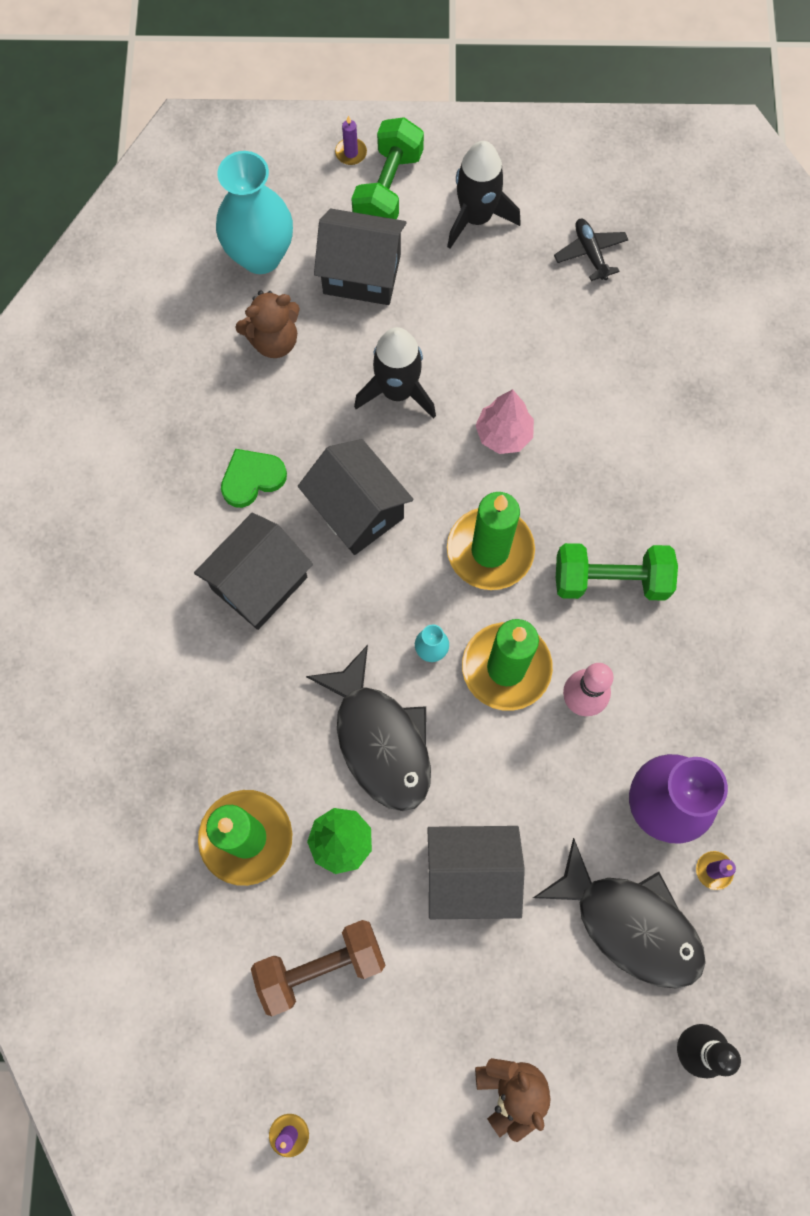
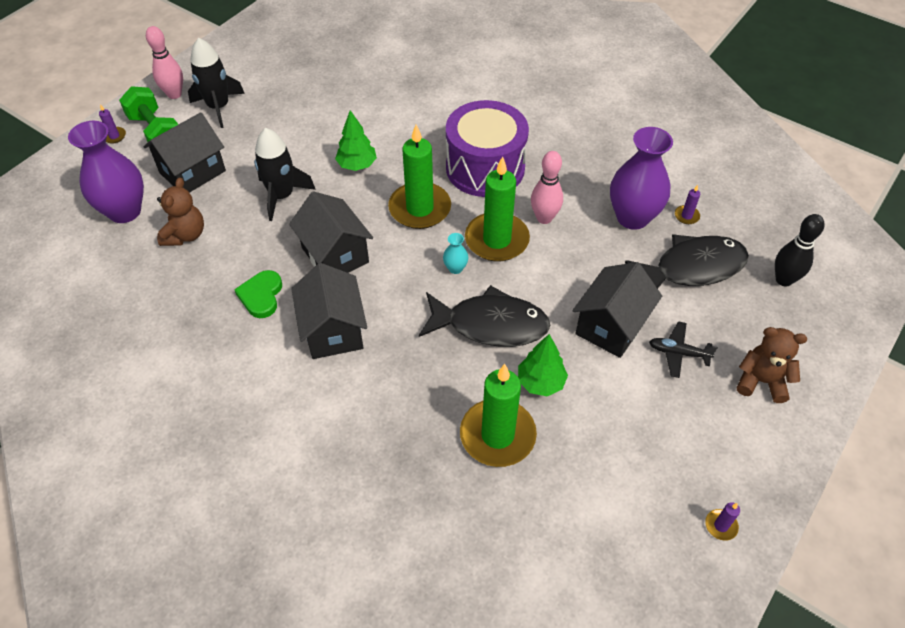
camera: 55 degrees left, 20 degrees down
turquoise vase [216,151,293,274] -> purple vase [68,121,144,223]
brown dumbbell [251,920,386,1016] -> none
black house [298,439,413,555] -> black house turned 60 degrees clockwise [289,191,373,273]
pink tree [475,389,534,454] -> green tree [335,110,377,171]
black plane [554,219,628,281] -> black plane moved to [649,321,718,378]
green dumbbell [556,543,678,601] -> purple drum [446,100,529,197]
none -> pink bowling pin [146,26,183,99]

